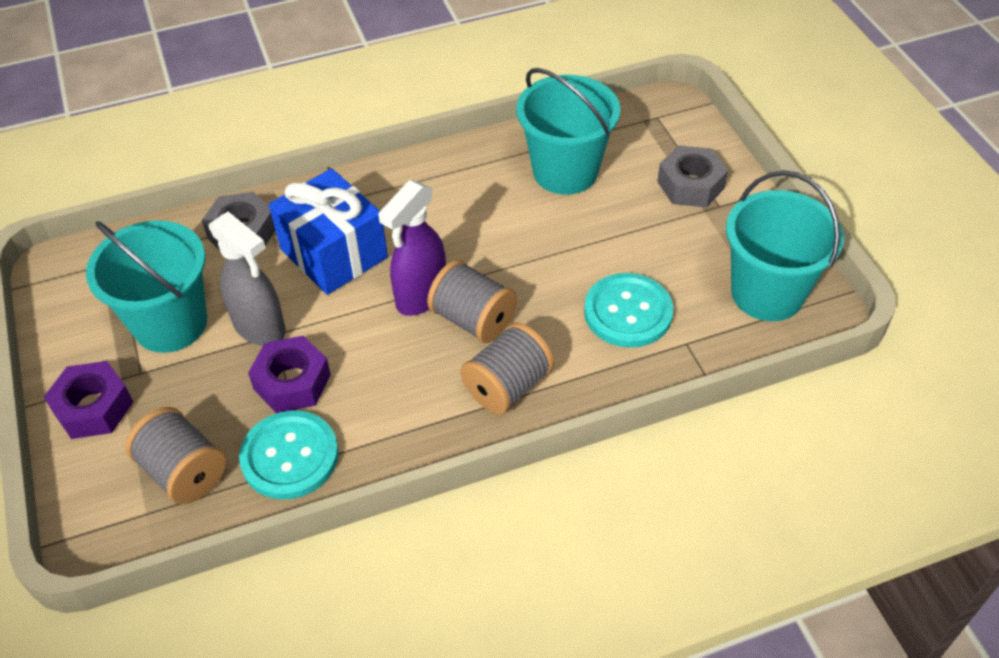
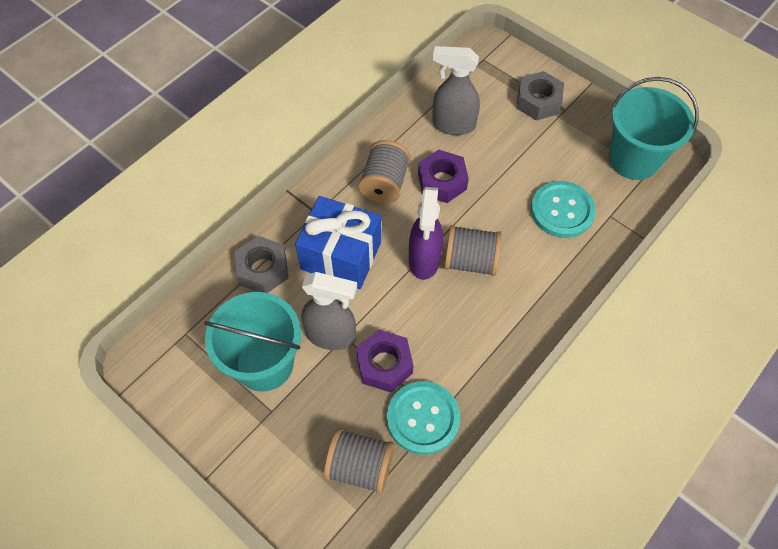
camera: 30 degrees left, 10 degrees up
purple nut [44,361,133,439] -> purple nut moved to [418,150,469,203]
grey spool [460,322,554,415] -> grey spool moved to [358,140,411,204]
turquoise bucket [516,68,620,195] -> grey spray bottle [432,46,480,135]

